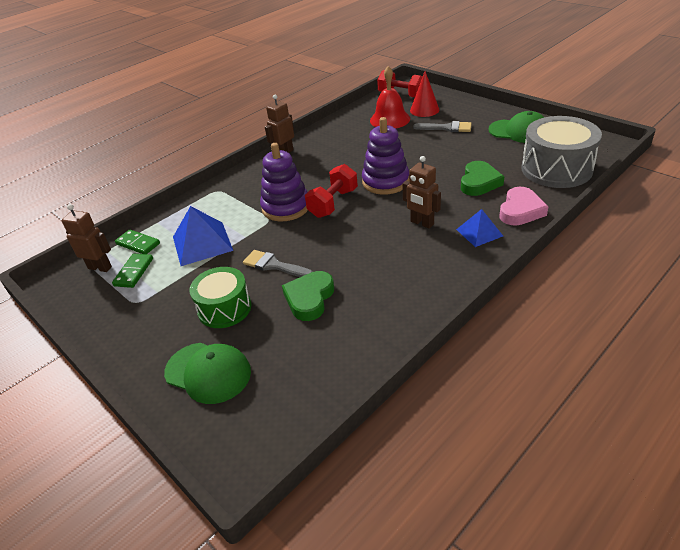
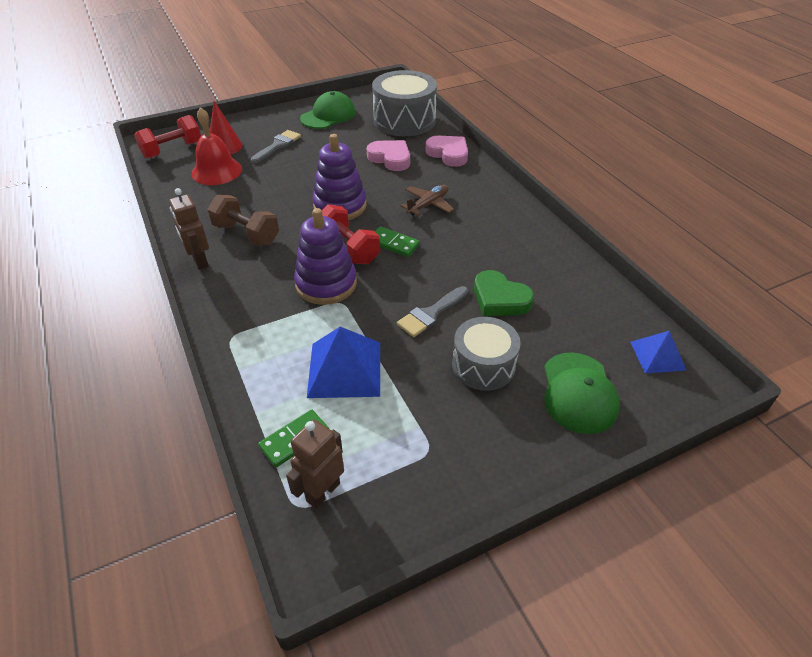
camera: 75 degrees left, 5 degrees up
green domino [112,254,153,288] -> green domino moved to [375,226,420,257]
green cap [164,343,251,404] -> green cap turned 135 degrees clockwise [544,352,620,434]
green drum [189,267,251,328] -> grey drum [452,317,521,391]
brown robot [403,156,441,229] -> brown plane [400,185,454,216]
blue pyramid [456,209,503,247] -> blue pyramid moved to [630,331,687,373]
green heart [461,161,505,196] -> pink heart [367,140,410,171]
none -> brown dumbbell [208,195,279,246]

